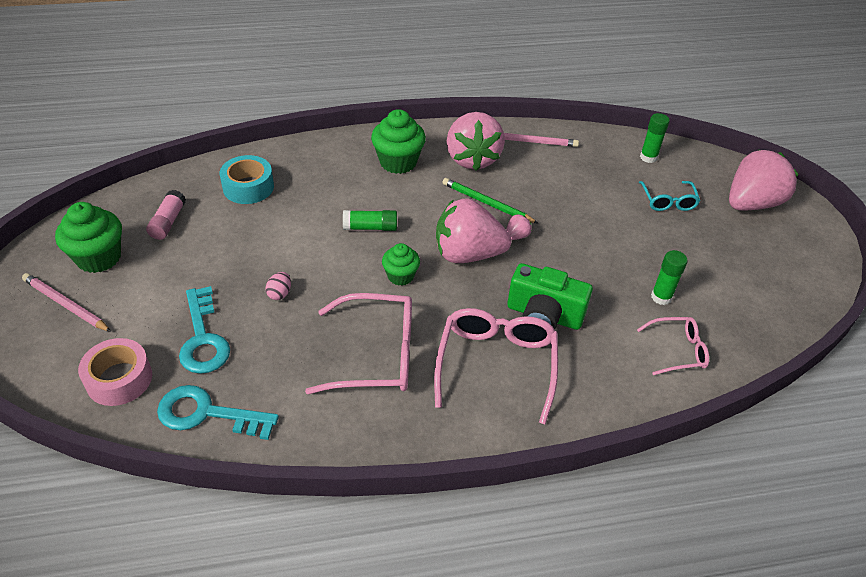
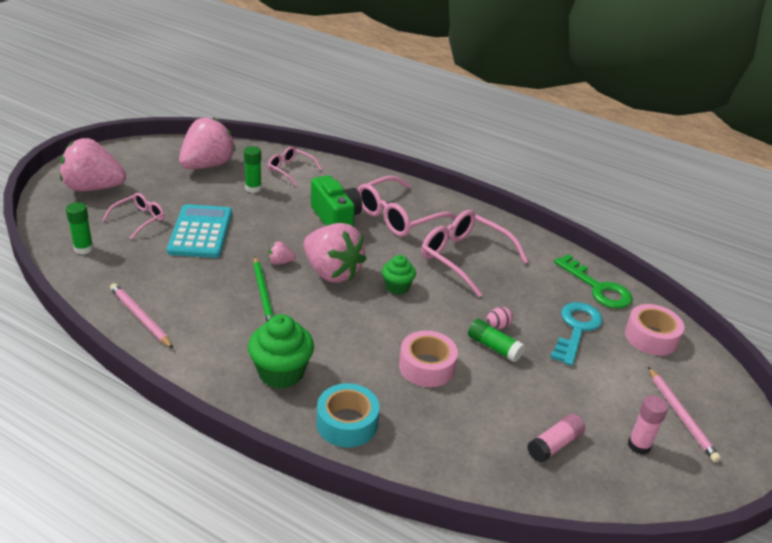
camera: 140 degrees left, 10 degrees down
green cupcake [55,202,122,273] -> pink glue stick [628,395,668,455]
turquoise key [157,385,279,440] -> green key [554,254,632,309]
turquoise tape [220,155,274,204] -> turquoise tape moved to [317,383,380,448]
green glue stick [343,210,397,231] -> green glue stick moved to [468,319,525,363]
pink strawberry [447,112,505,171] -> pink strawberry moved to [179,117,236,169]
turquoise glasses [639,181,700,211] -> pink glasses [102,193,165,239]
none -> turquoise calculator [167,204,232,258]
none -> pink tape [399,331,458,387]

